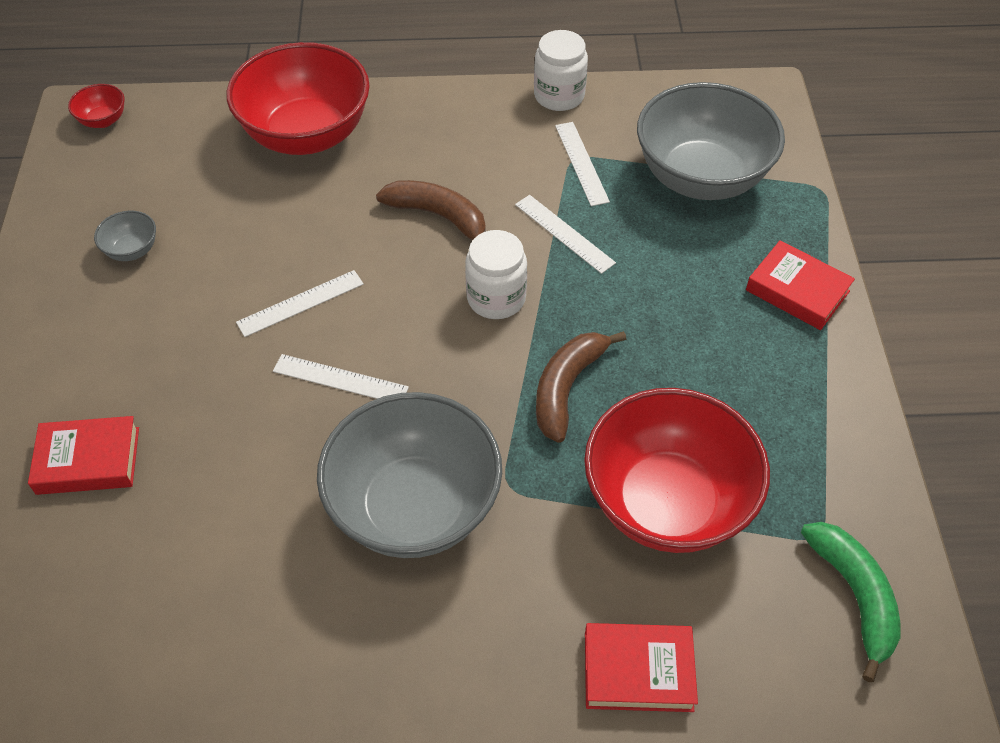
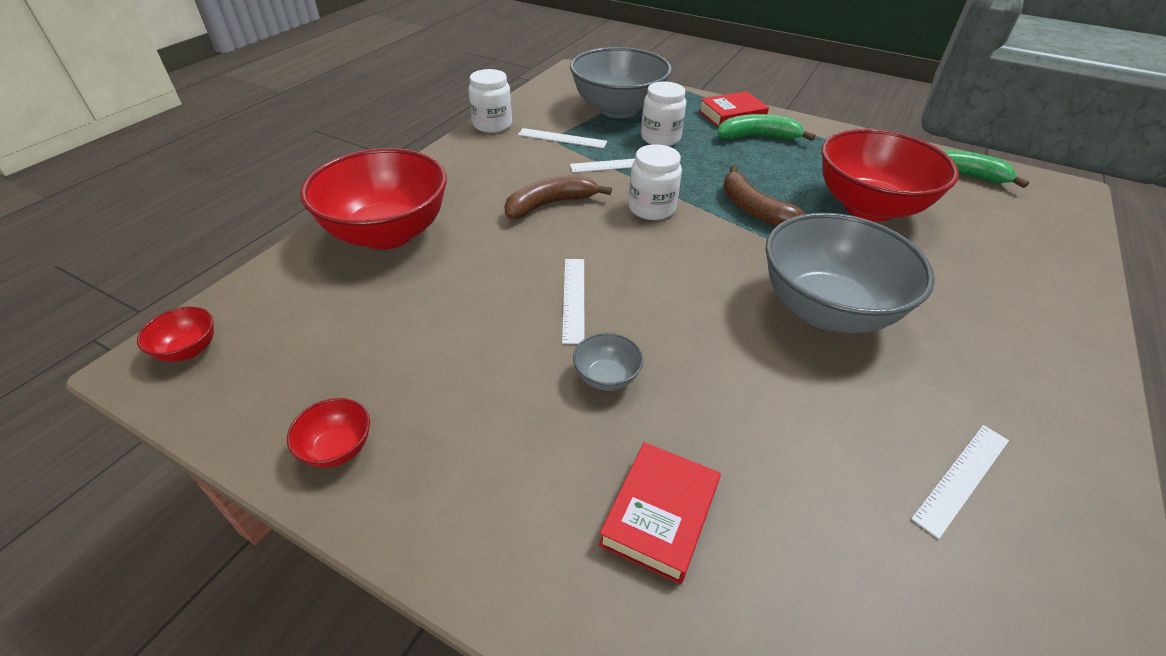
camera: 60 degrees left, 10 degrees down
grey bowl [94,211,156,261] -> grey bowl moved to [573,333,643,391]
white ruler [273,354,409,399] -> white ruler moved to [911,425,1009,539]
red book [585,623,698,712] -> none
none -> red bowl [287,398,370,468]
none -> white jar [641,82,686,146]
none -> green banana [718,114,815,141]

